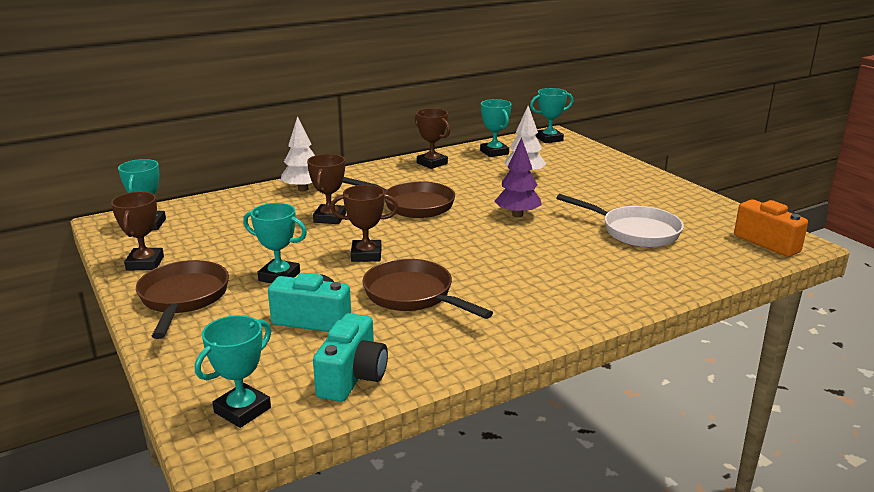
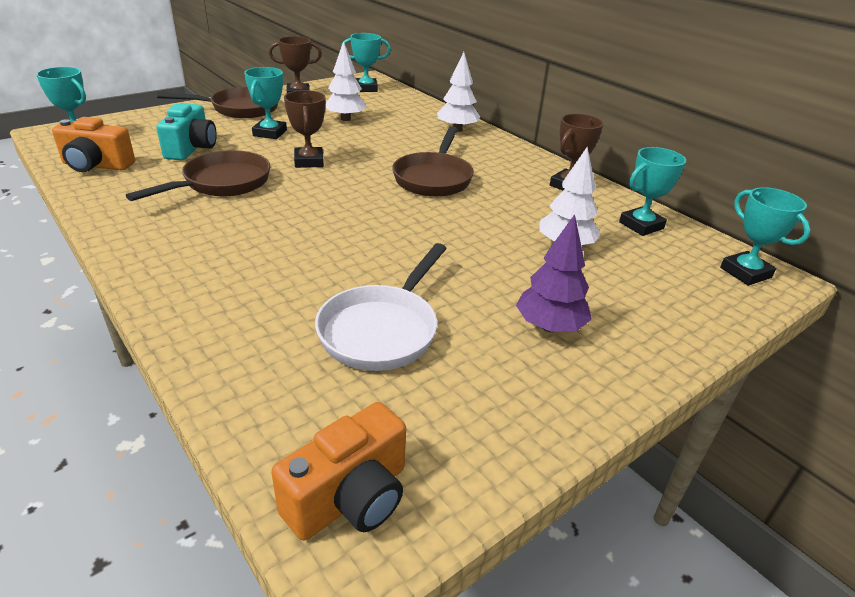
camera: 80 degrees right, 10 degrees up
brown trophy [307,154,346,224] -> none
turquoise camera [313,313,388,402] -> orange camera [52,117,135,172]
purple tree [495,137,542,217] -> purple tree moved to [516,214,592,332]
none -> white tree [325,41,367,121]

